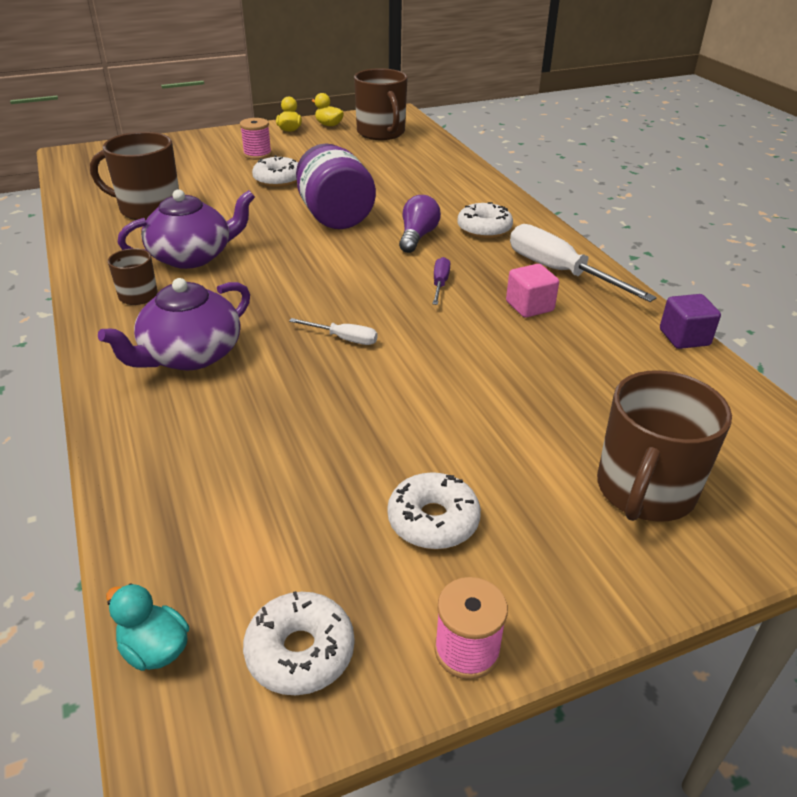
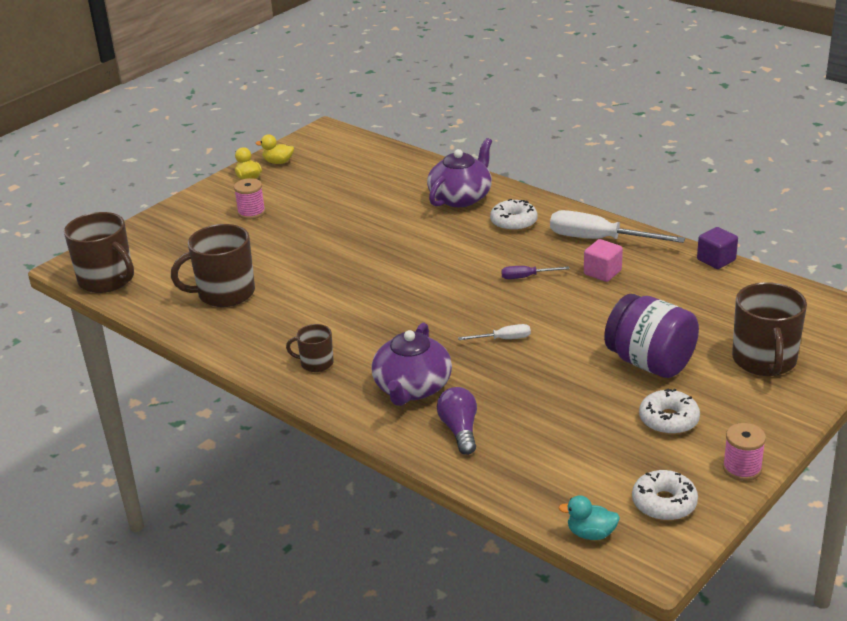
camera: 25 degrees left, 5 degrees down
purple teapot [118,189,255,269] -> purple teapot moved to [427,138,492,207]
white donut [252,155,298,187] -> none
purple jar [296,143,376,229] -> purple jar moved to [604,294,699,378]
brown mug [354,68,408,140] -> brown mug moved to [64,212,134,293]
purple light bulb [399,195,441,253] -> purple light bulb moved to [437,387,477,455]
purple screwdriver [432,257,450,305] -> purple screwdriver turned 75 degrees counterclockwise [501,266,569,279]

